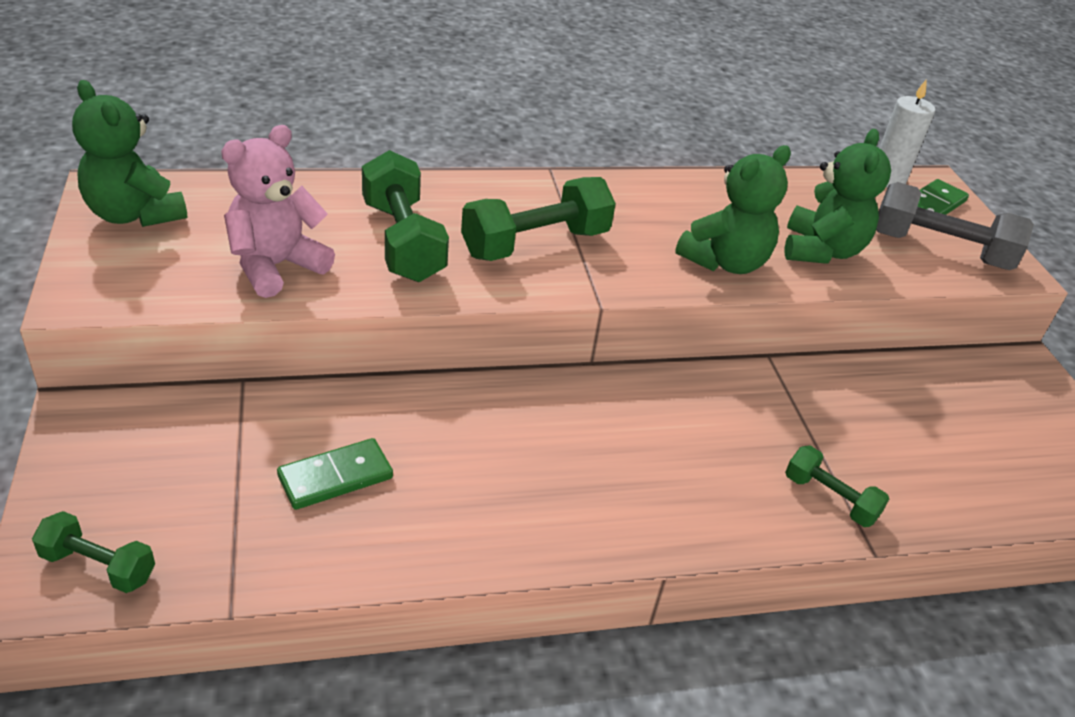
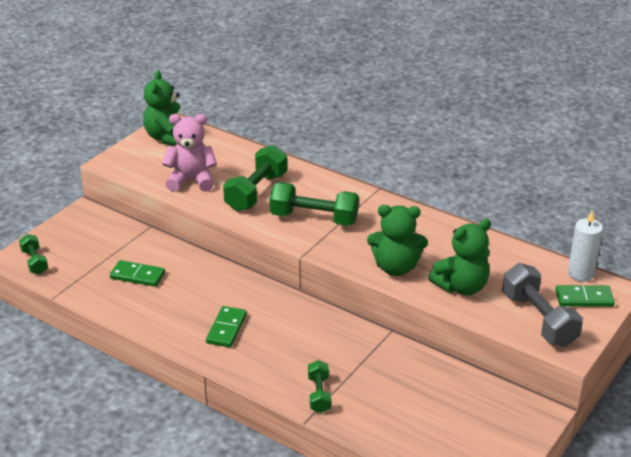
camera: 50 degrees right, 5 degrees down
none -> green domino [206,306,247,347]

